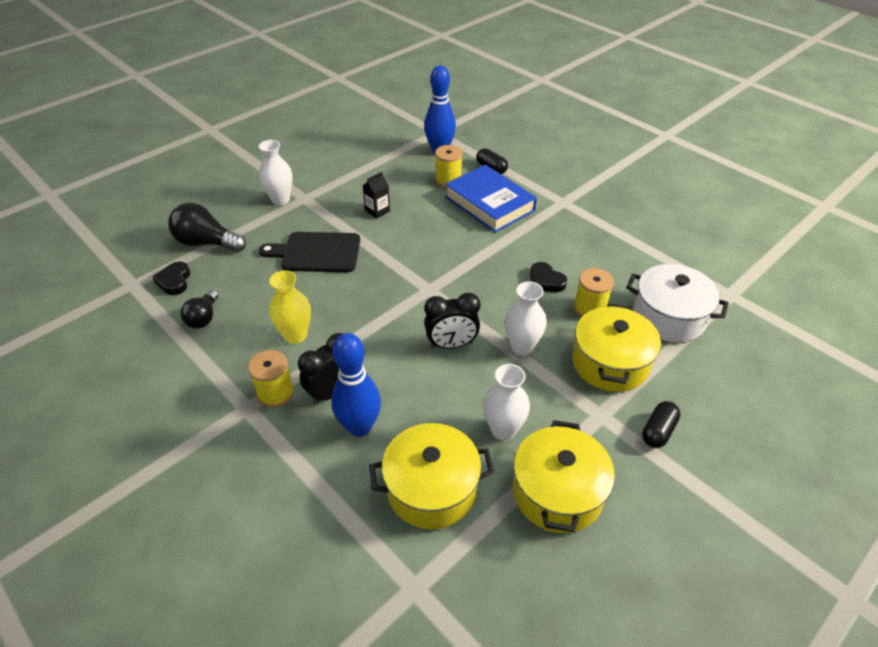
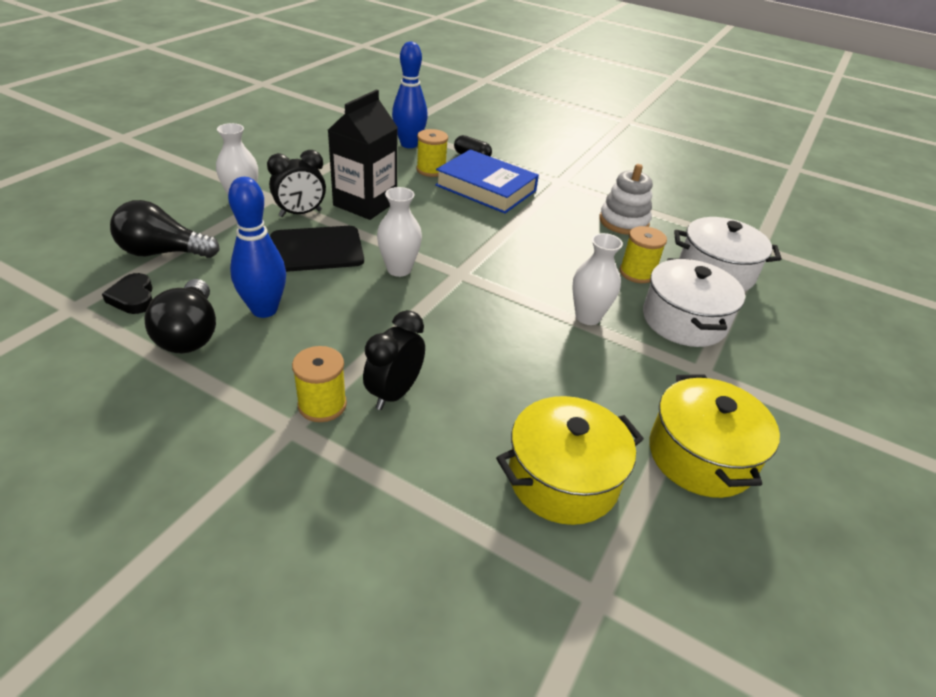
camera: 20 degrees left, 5 degrees down
black light bulb [180,289,218,329] -> black light bulb [144,279,216,353], size x1.57
yellow vase [269,270,311,344] -> none
blue bowling pin [331,333,381,437] -> blue bowling pin moved to [228,177,286,318]
black carton [363,172,390,219] -> black carton [328,89,398,220], size x2.18
black clock [424,293,480,349] -> black clock moved to [267,150,326,217]
white vase [483,364,530,441] -> white vase moved to [377,187,422,277]
black heart [530,262,567,292] -> none
yellow pot [572,303,661,392] -> white pot [643,258,745,347]
black capsule [642,401,681,448] -> none
none -> white stacking toy [599,164,653,235]

